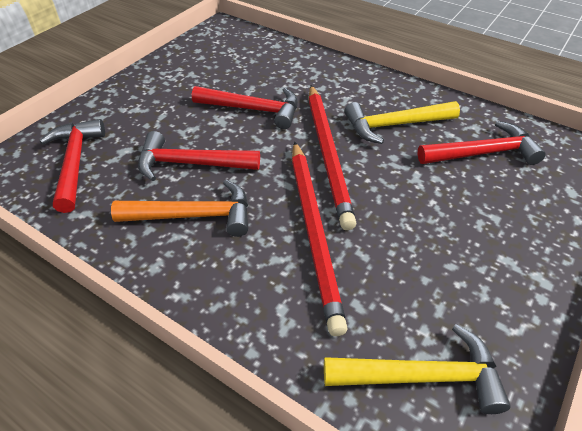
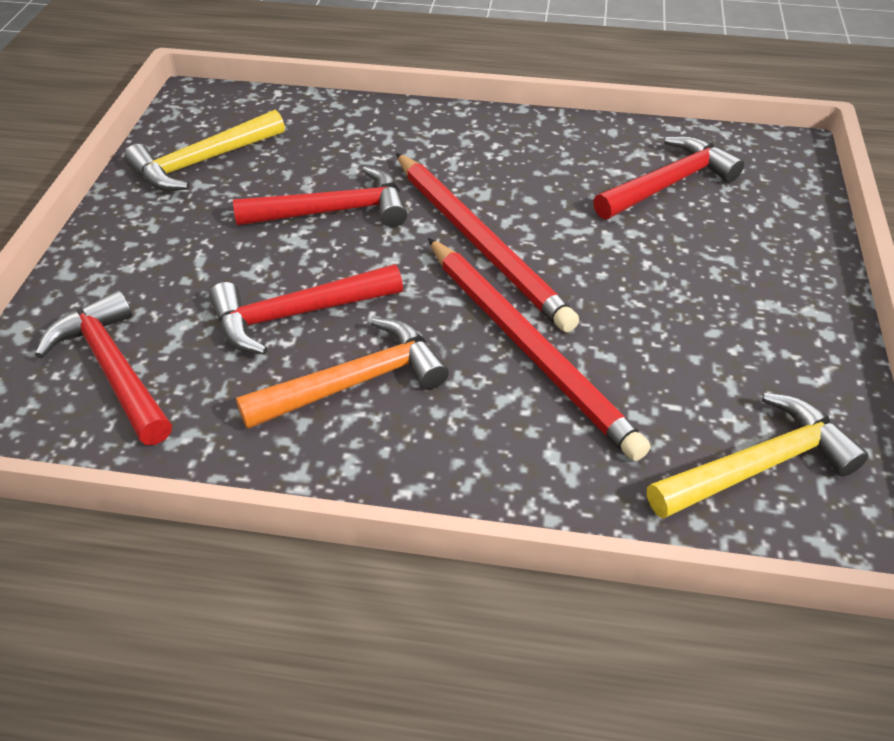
camera: 25 degrees left, 0 degrees up
yellow hammer [345,101,460,144] -> yellow hammer moved to [124,110,285,191]

